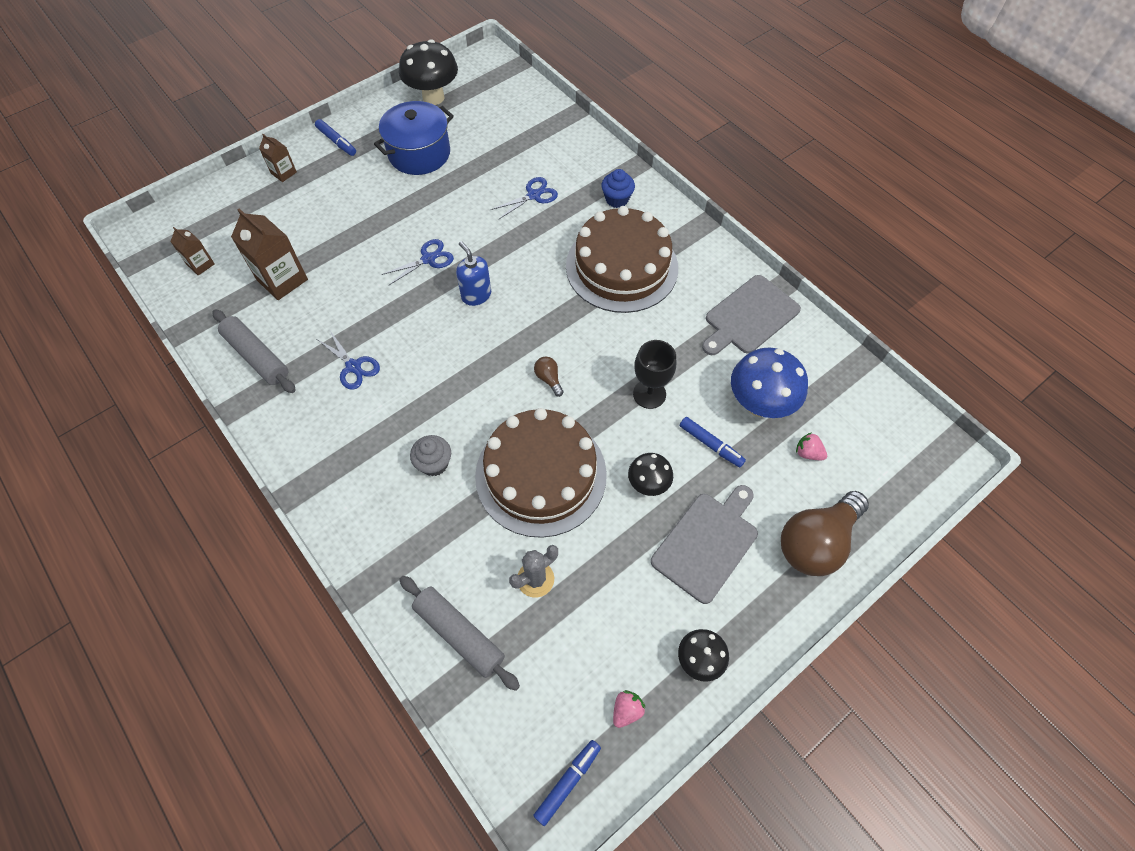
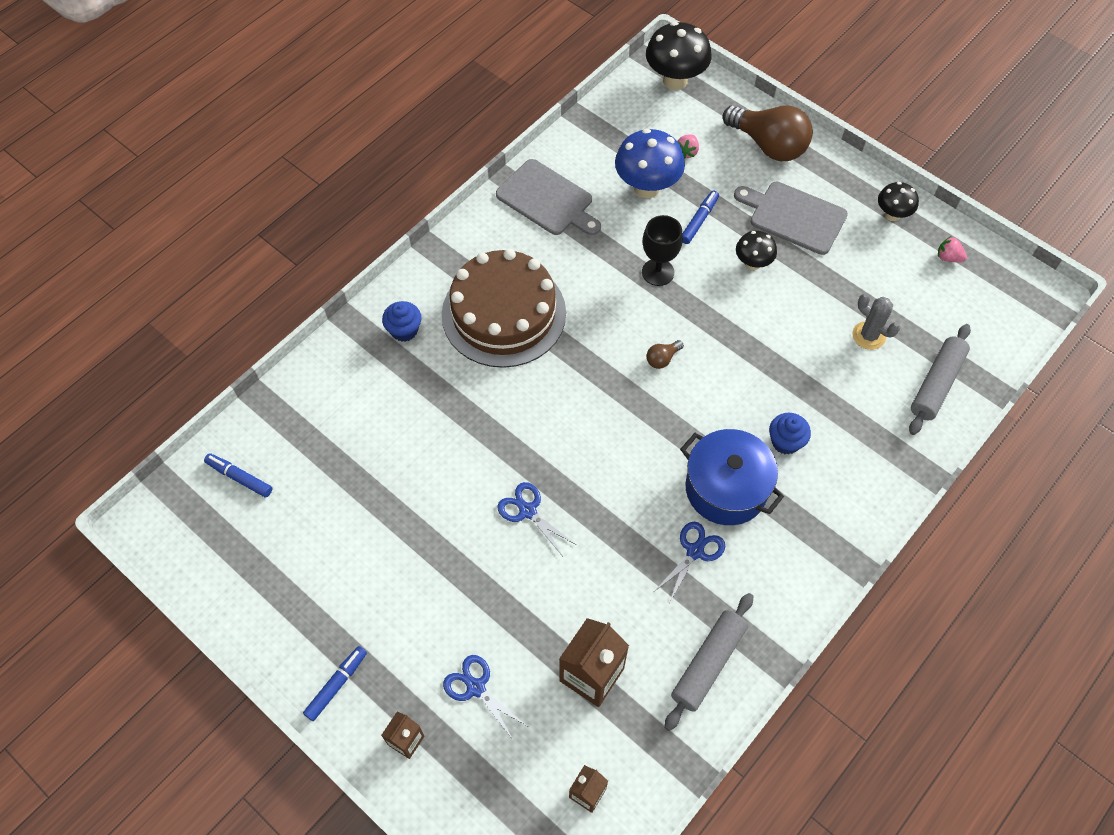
camera: 100 degrees left, 0 degrees up
blue pot [374,101,454,175] -> blue pot moved to [680,429,784,525]
black mushroom [399,39,458,105] -> black mushroom moved to [646,22,712,90]
grey cupcake [410,435,451,476] -> blue cupcake [769,413,811,455]
blue soap dispenser [456,241,491,306] -> none
brown cake [475,408,607,538] -> none
blue scissors [491,177,558,219] -> blue scissors moved to [443,655,527,740]
blue marker [533,740,601,826] -> blue marker moved to [204,453,272,498]

